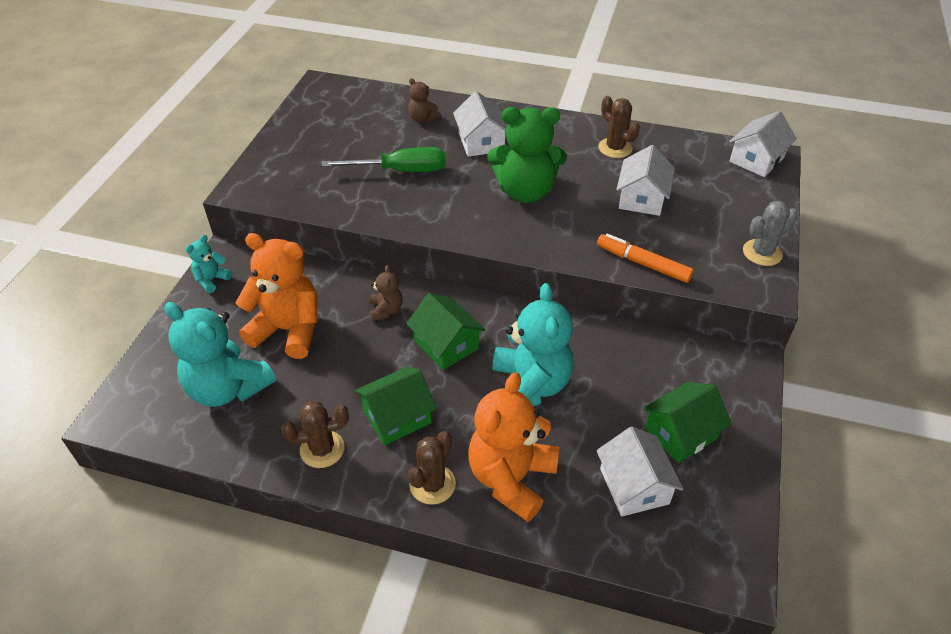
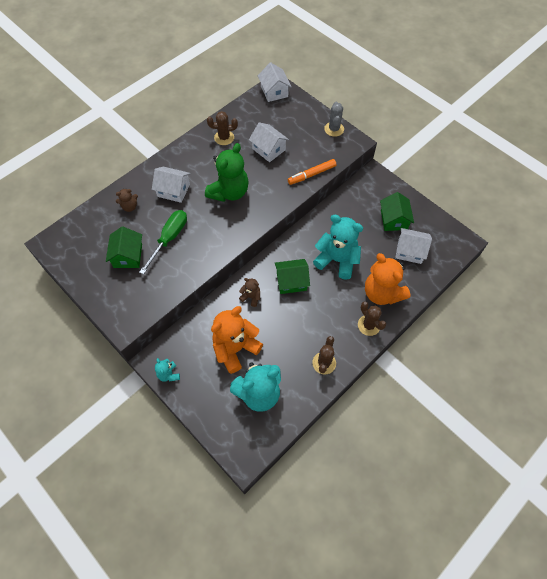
camera: 60 degrees left, 15 degrees up
green house [355,367,436,445] -> green house moved to [106,227,142,268]

